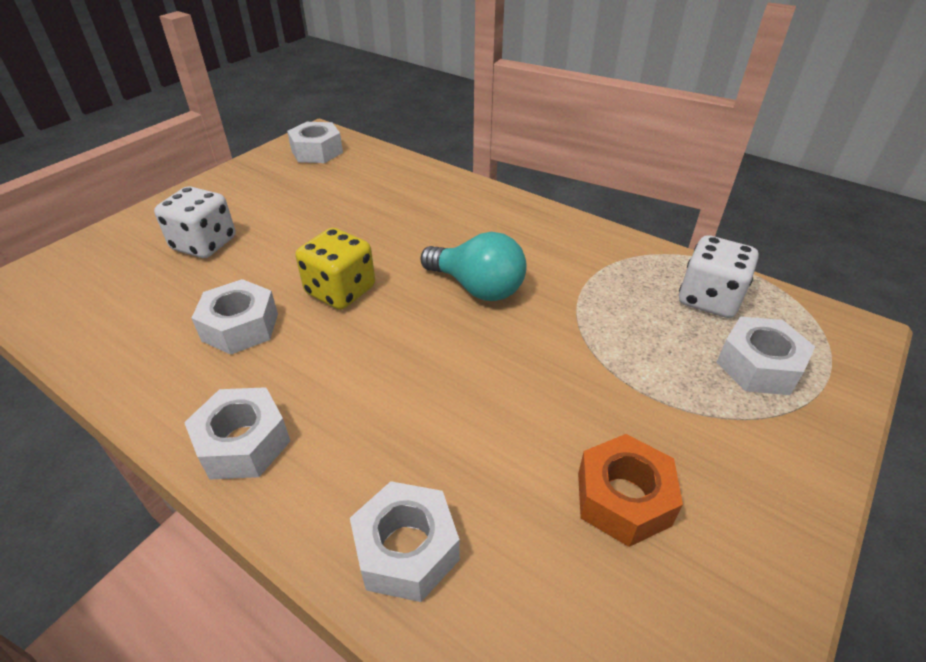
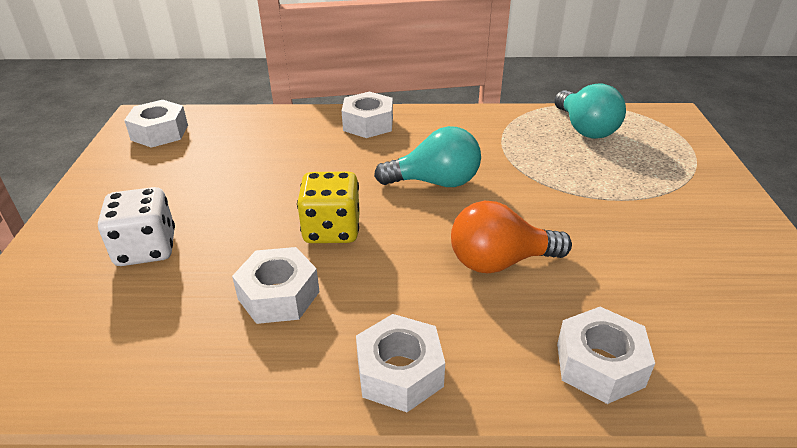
camera: 35 degrees left, 5 degrees down
orange nut [578,434,683,547] -> none
white dice [679,235,759,318] -> turquoise light bulb [554,83,626,139]
white nut [716,317,815,395] -> white nut moved to [342,91,393,138]
none -> orange light bulb [451,201,572,273]

